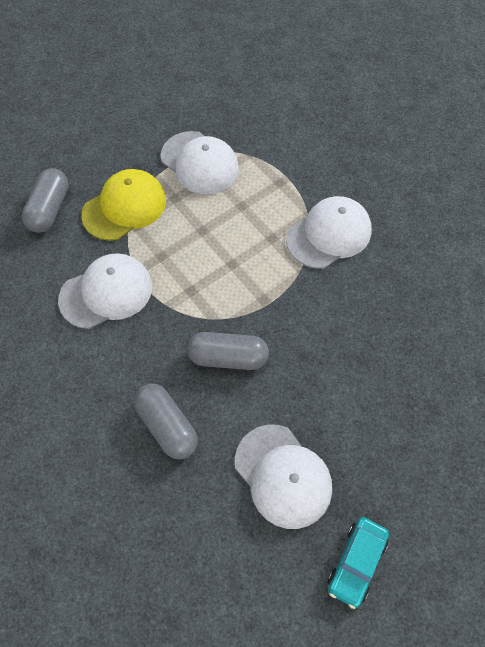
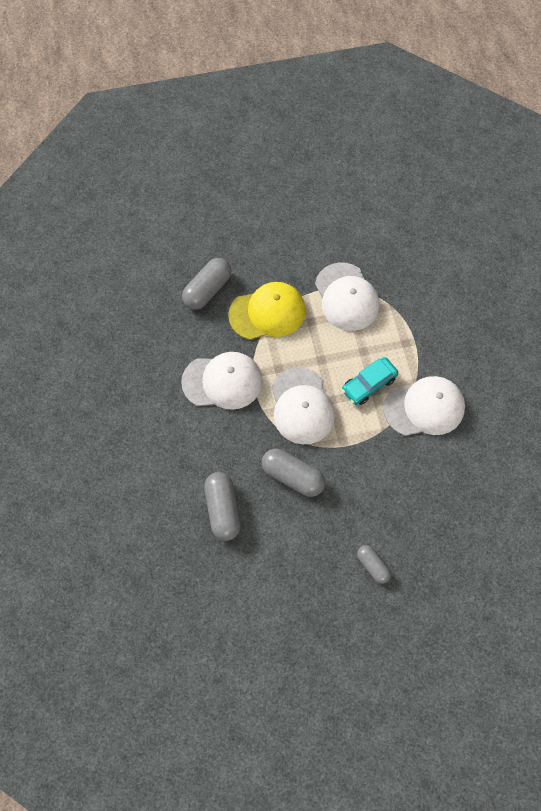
camera: 25 degrees right, 5 degrees up
white cap [235,424,332,529] -> white cap moved to [272,367,335,444]
turquoise car [328,517,389,609] -> turquoise car moved to [342,357,398,405]
none -> grey capsule [357,545,391,584]

